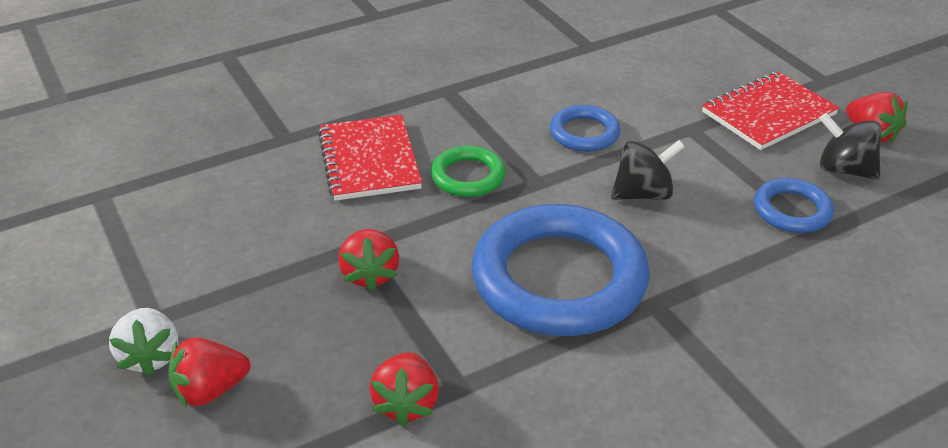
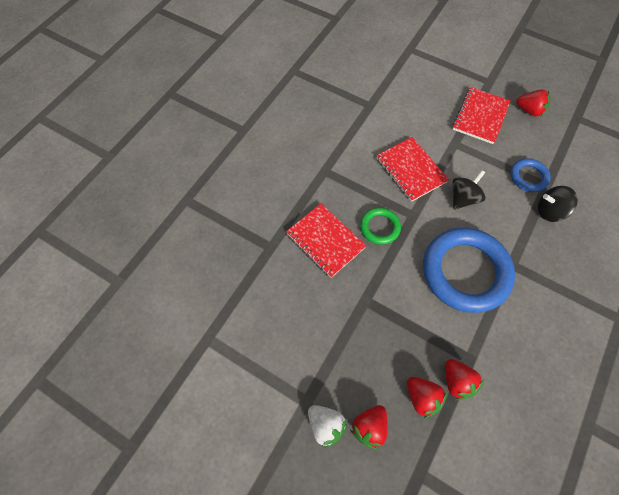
camera: 30 degrees left, 25 degrees up
red strawberry [338,229,399,291] -> red strawberry moved to [407,377,447,418]
blue ring [550,105,621,152] -> red notebook [376,137,449,202]
black spinning top [819,113,881,180] -> black spinning top moved to [538,186,578,222]

